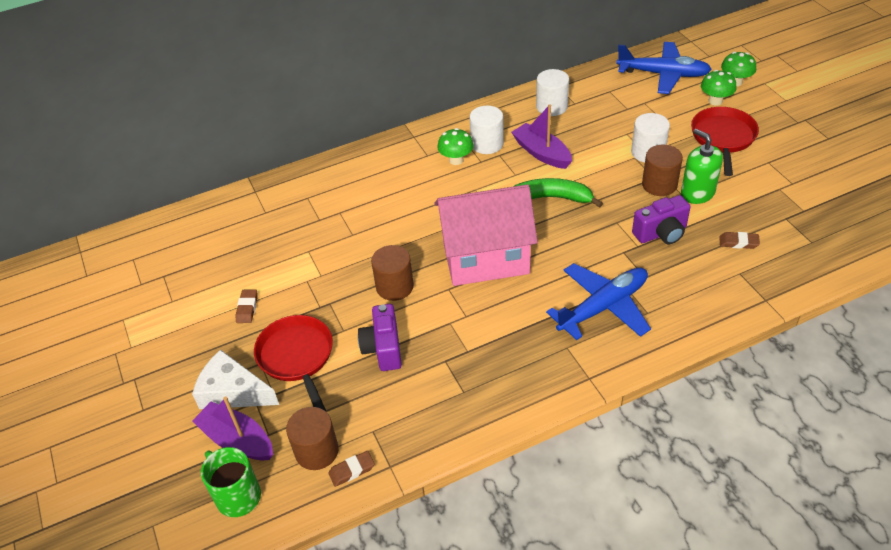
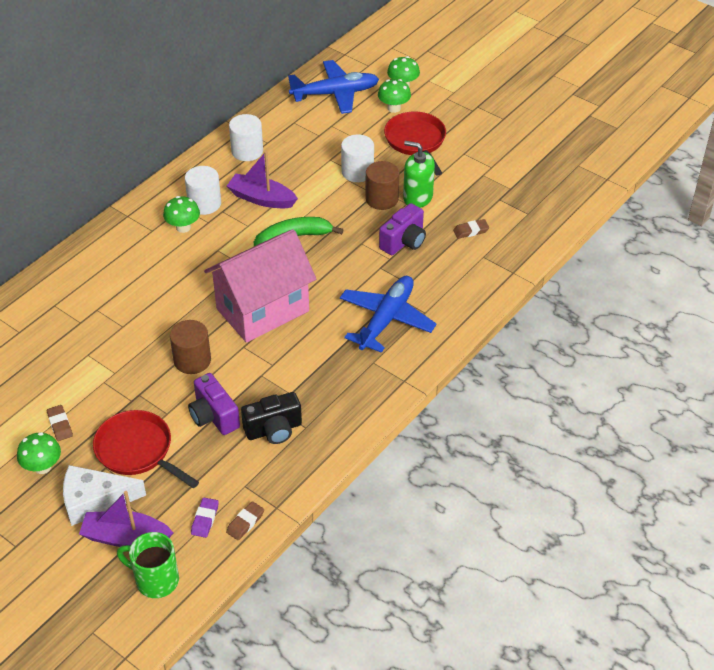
camera: 30 degrees left, 0 degrees up
brown cylinder [286,407,339,470] -> purple eraser [191,498,219,538]
none -> green mushroom [17,432,61,474]
none -> black camera [241,392,302,444]

